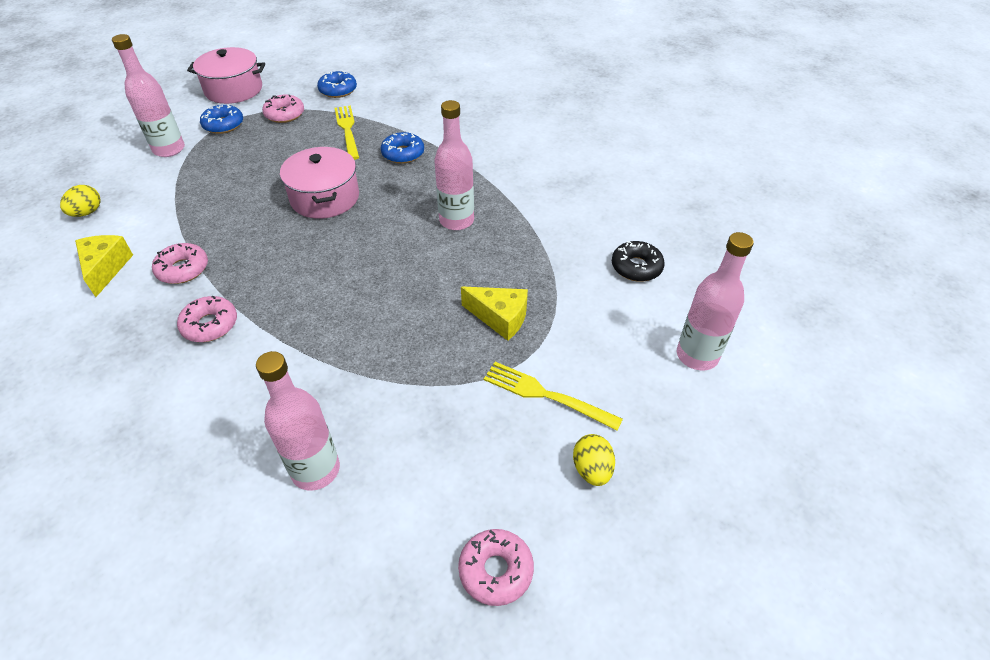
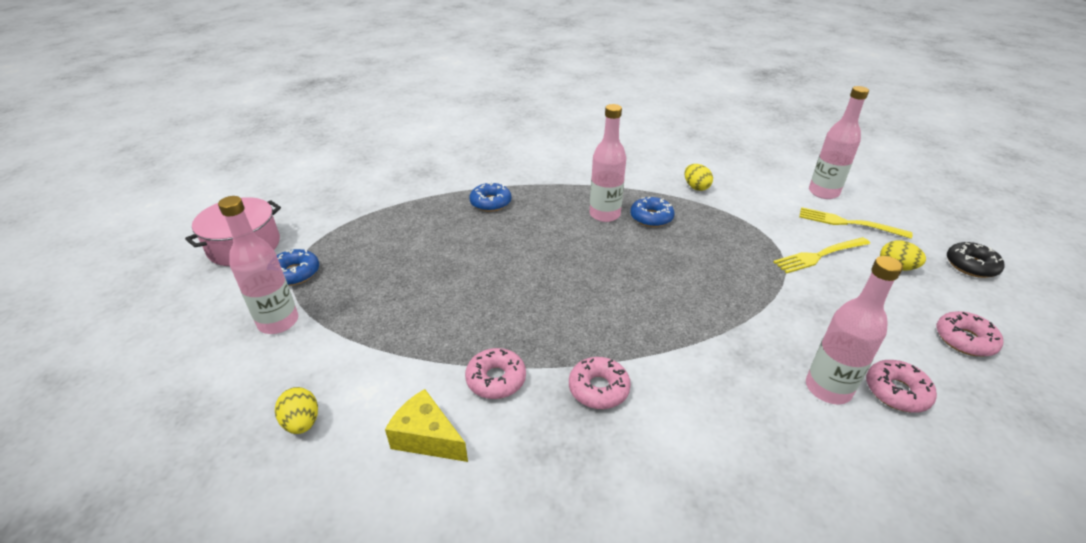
camera: 50 degrees left, 10 degrees down
pink donut [262,95,304,123] -> pink donut moved to [866,360,937,413]
pink pot [280,147,359,219] -> none
blue donut [317,71,357,98] -> blue donut moved to [630,197,675,227]
yellow fork [334,106,359,160] -> yellow fork moved to [799,207,913,239]
yellow cheese [461,286,528,341] -> none
black donut [612,241,665,282] -> black donut moved to [947,242,1005,278]
none -> yellow egg [685,164,713,191]

